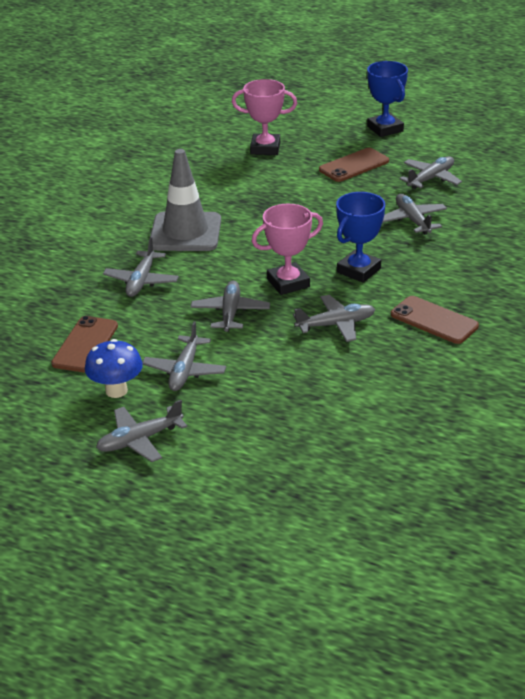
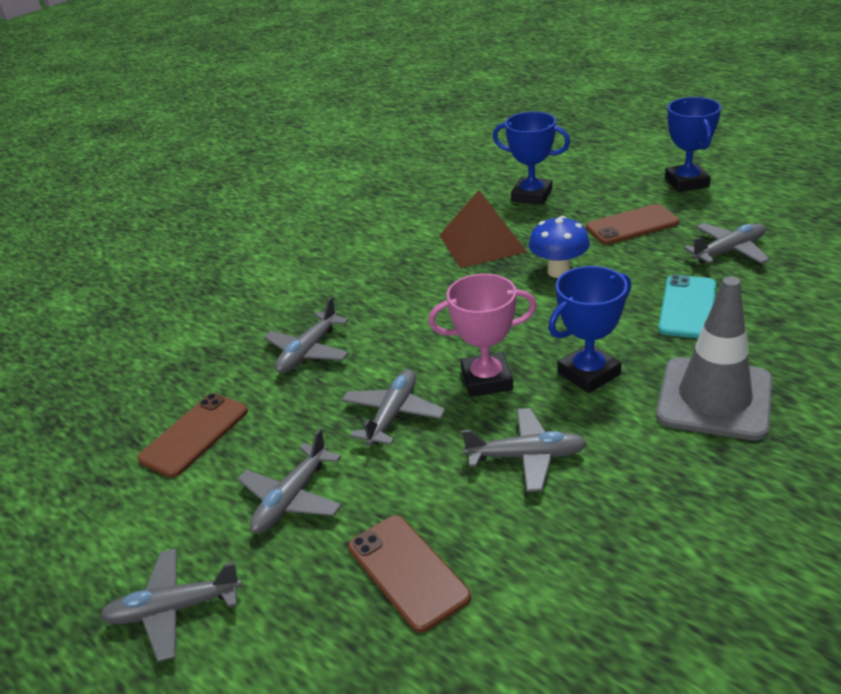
camera: 20 degrees right, 0 degrees up
blue mushroom [85,339,143,398] -> blue mushroom moved to [529,216,590,278]
grey traffic cone [150,149,221,251] -> grey traffic cone moved to [656,276,773,440]
pink trophy [232,79,297,155] -> blue trophy [493,112,570,205]
grey plane [382,194,447,235] -> turquoise phone [658,275,716,338]
brown phone [391,296,479,344] -> brown phone moved to [348,515,471,633]
none -> brown pyramid [439,190,527,268]

